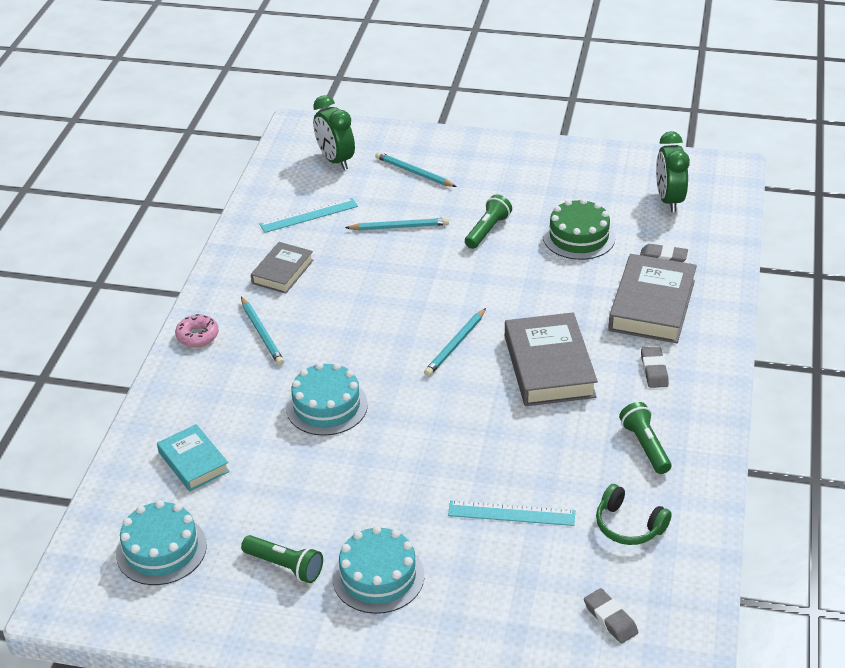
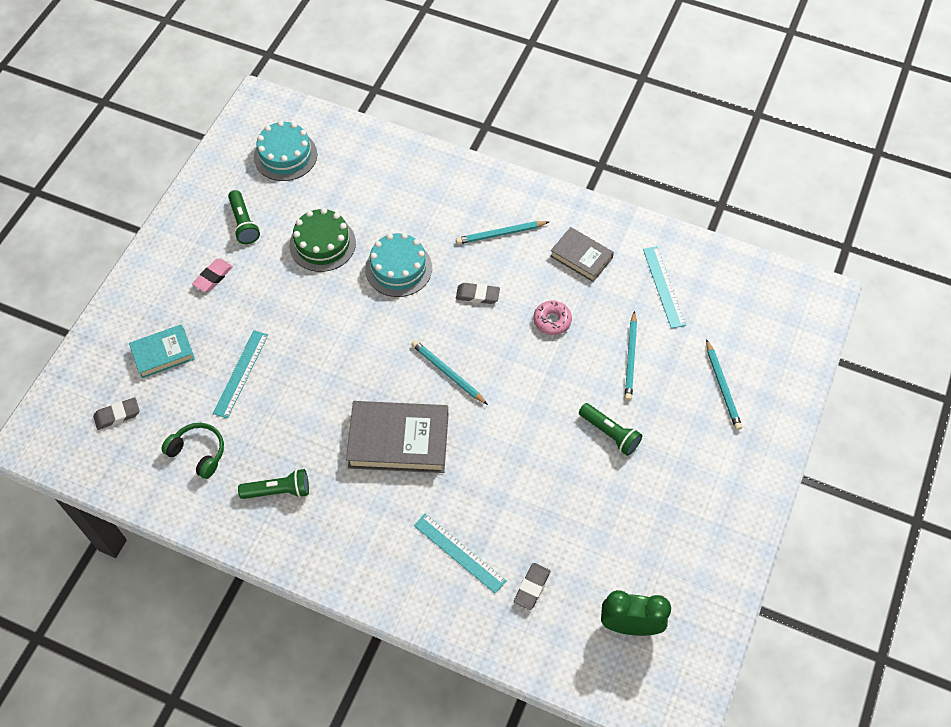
camera: 100 degrees right, 20 degrees up
turquoise book [157,424,230,491] -> turquoise book moved to [129,324,195,378]
pink donut [175,314,219,347] -> pink donut moved to [534,301,572,335]
green flashlight [241,535,323,583] -> green flashlight turned 60 degrees counterclockwise [228,190,260,244]
green clock [313,95,355,170] -> none
turquoise cake [332,526,425,614] -> pink eraser [192,259,233,292]
turquoise pencil [375,152,457,187] -> turquoise pencil turned 120 degrees clockwise [706,339,742,430]
green cake [543,198,615,260] -> green cake moved to [289,208,356,272]
green headphones [596,484,672,545] -> green headphones turned 75 degrees clockwise [161,423,224,479]
grey book [608,254,697,343] -> turquoise ruler [414,513,507,594]
grey eraser [641,347,669,388] -> grey eraser moved to [456,283,500,304]

